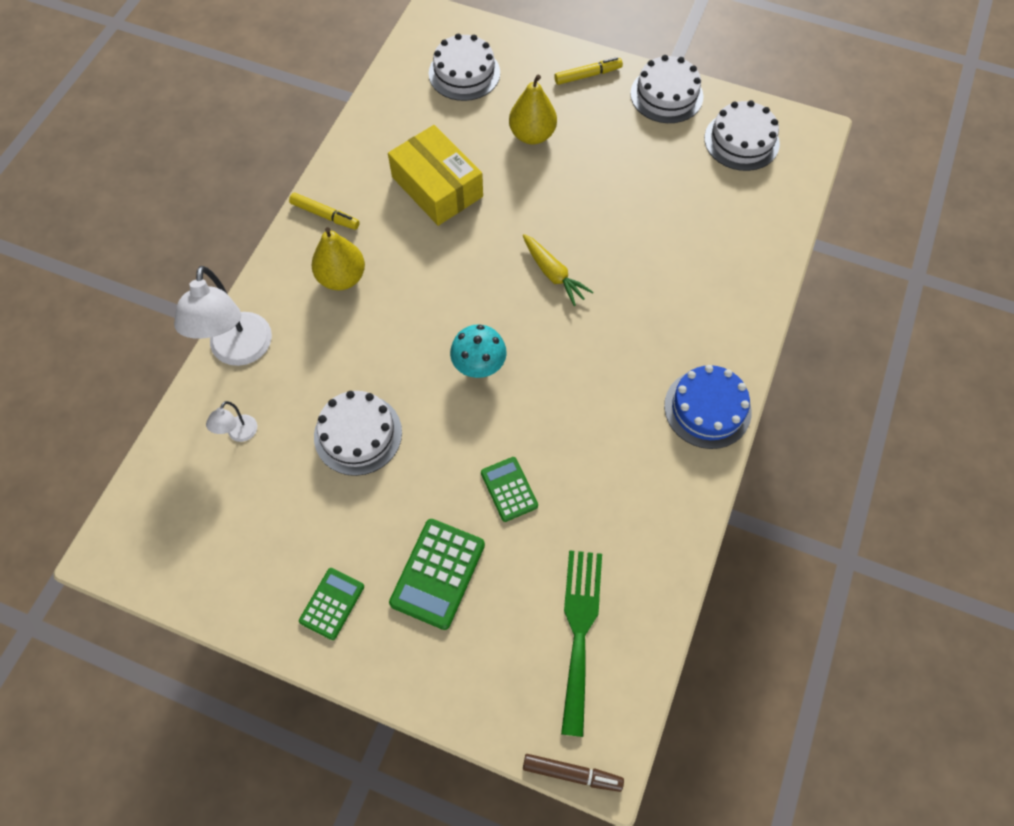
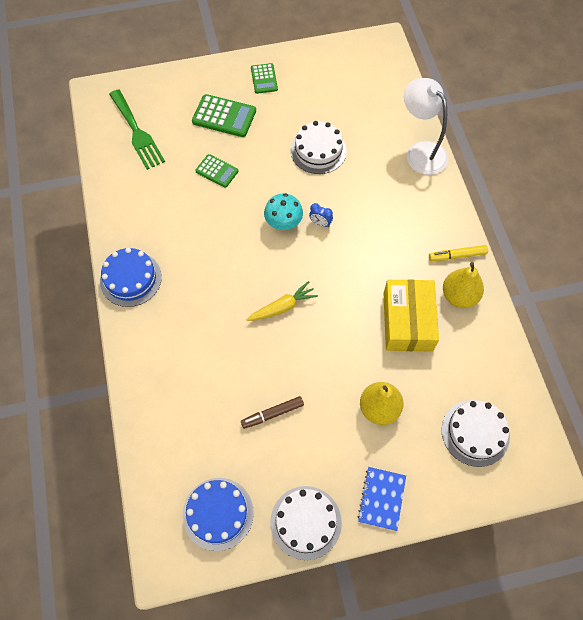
camera: 145 degrees right, 0 degrees up
white lamp [206,401,257,442] -> none
yellow pear [311,227,365,290] -> yellow pear moved to [443,262,484,308]
yellow box [388,125,483,226] -> yellow box turned 75 degrees clockwise [383,280,439,351]
green calculator [389,519,485,630] -> green calculator turned 120 degrees clockwise [192,94,256,137]
yellow carrot [523,234,593,306] -> yellow carrot turned 135 degrees clockwise [247,281,318,321]
brown marker [523,754,624,792] -> brown marker moved to [241,396,304,429]
yellow marker [554,57,623,85] -> blue notebook [357,467,406,531]
white cake [704,100,780,171] -> blue cake [182,478,254,551]
none -> blue clock [309,203,333,227]

